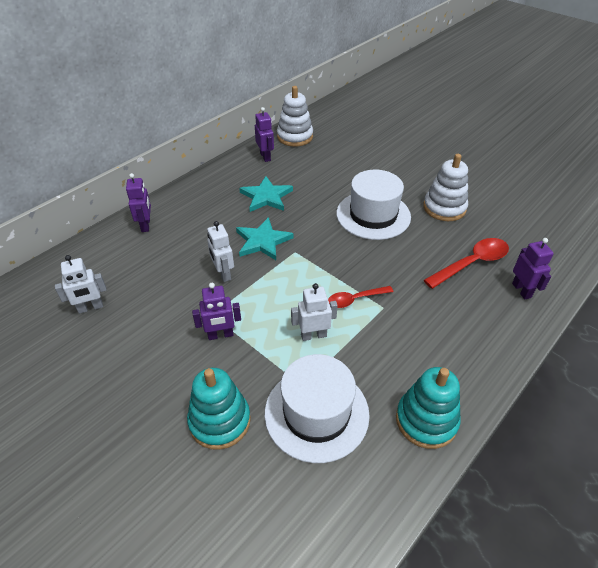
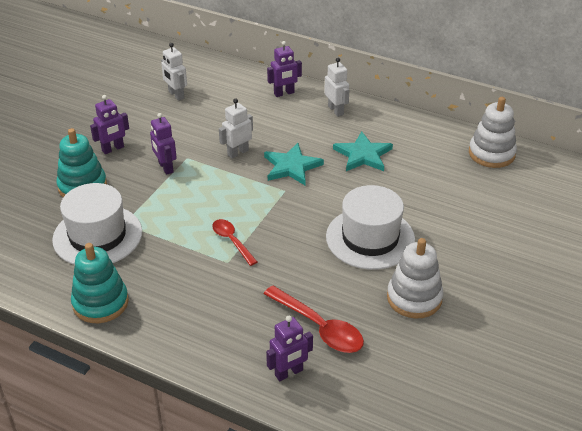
camera: 75 degrees right, 5 degrees down
purple robot [255,107,274,162] -> purple robot moved to [90,95,129,154]
white robot [291,283,338,341] -> white robot moved to [324,58,349,117]

